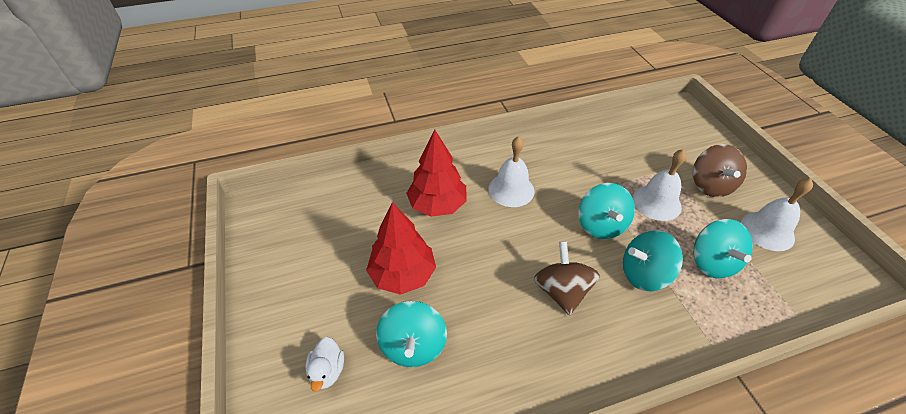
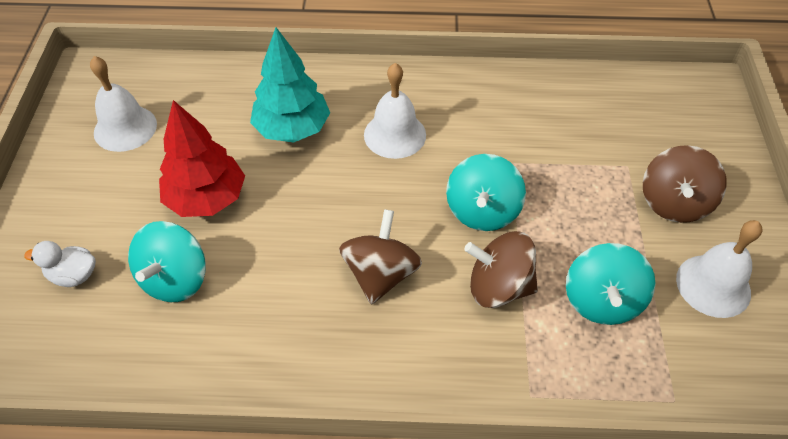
camera: 20 degrees right, 5 degrees up
white duck [306,337,344,392] -> white duck turned 75 degrees clockwise [24,241,96,287]
red tree [406,130,467,217] -> turquoise tree [250,28,330,143]
turquoise spinning top [623,230,683,291] -> brown spinning top [464,231,538,308]
white bell [633,149,687,221] -> white bell moved to [90,56,157,152]

